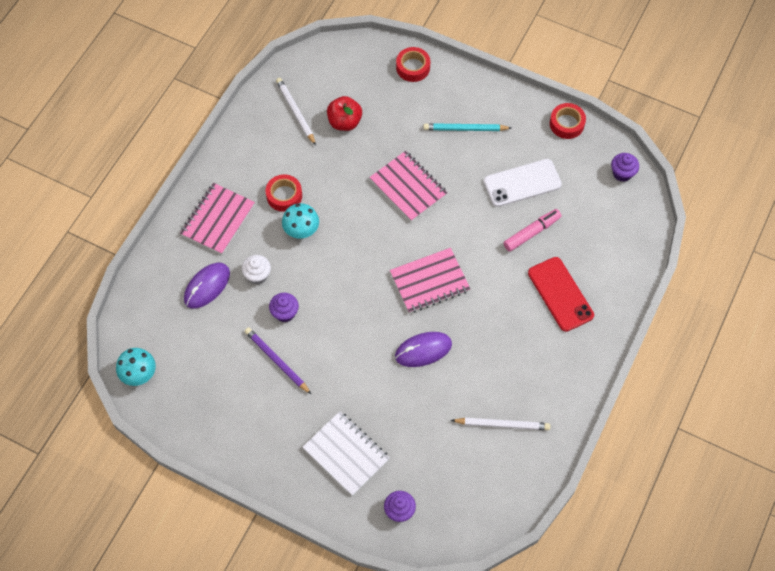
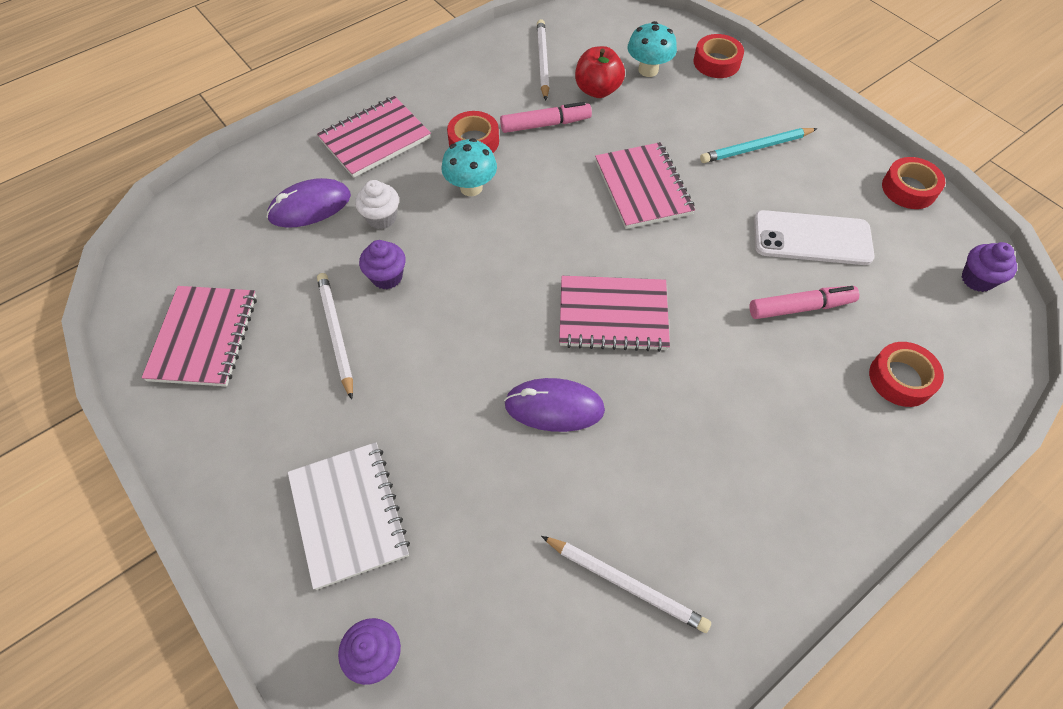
camera: 25 degrees right, 5 degrees down
turquoise mushroom [116,348,156,386] -> turquoise mushroom moved to [628,21,677,77]
purple pencil [245,327,311,394] -> white pencil [317,273,353,400]
turquoise pencil [423,123,511,131] -> turquoise pencil turned 45 degrees counterclockwise [700,128,818,163]
red phone [528,257,594,332] -> none
none -> pink notebook [142,286,257,387]
none -> pink marker [500,102,592,133]
none -> red tape [869,342,944,407]

